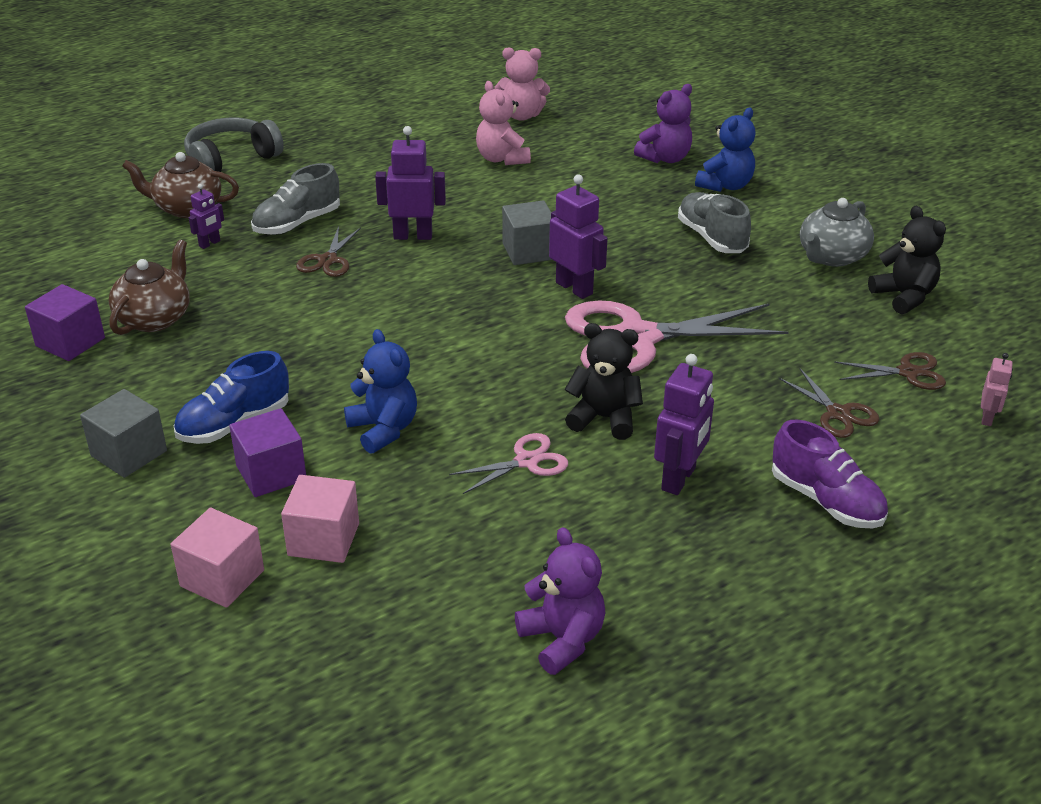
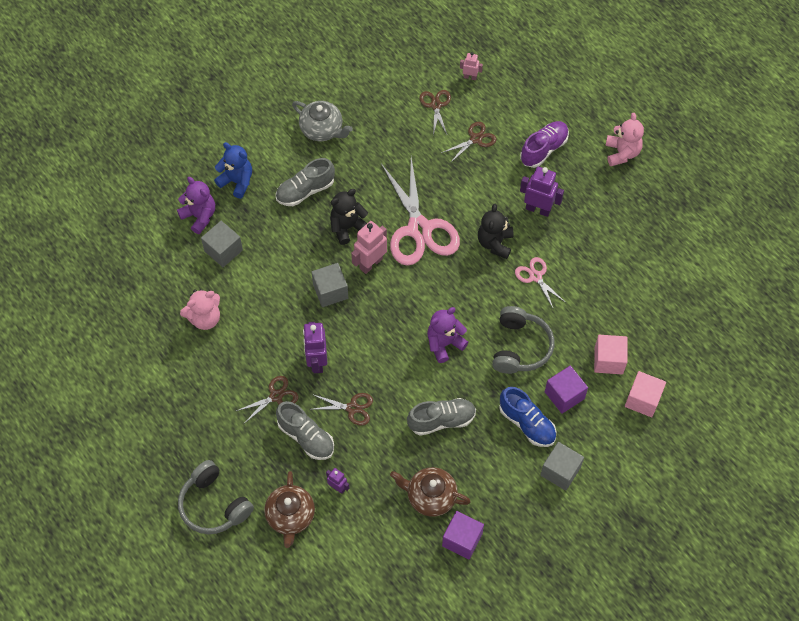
camera: 95 degrees left, 25 degrees up
blue teddy bear [344,329,417,454] -> grey headphones [492,306,554,374]
pink teddy bear [494,47,550,121] -> pink teddy bear moved to [606,113,644,166]
purple teddy bear [515,527,606,675] -> purple teddy bear moved to [427,307,469,363]
purple robot [549,174,608,299] -> pink robot [351,221,387,274]
black teddy bear [868,206,946,314] -> black teddy bear moved to [330,189,368,245]
none -> grey cube [201,221,243,267]
none -> brown scissors [236,376,299,423]
none -> grey shoe [407,398,476,436]

